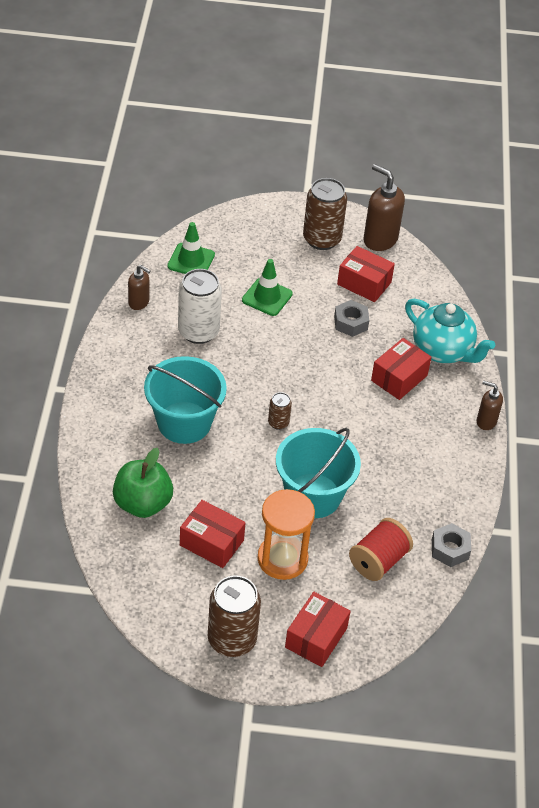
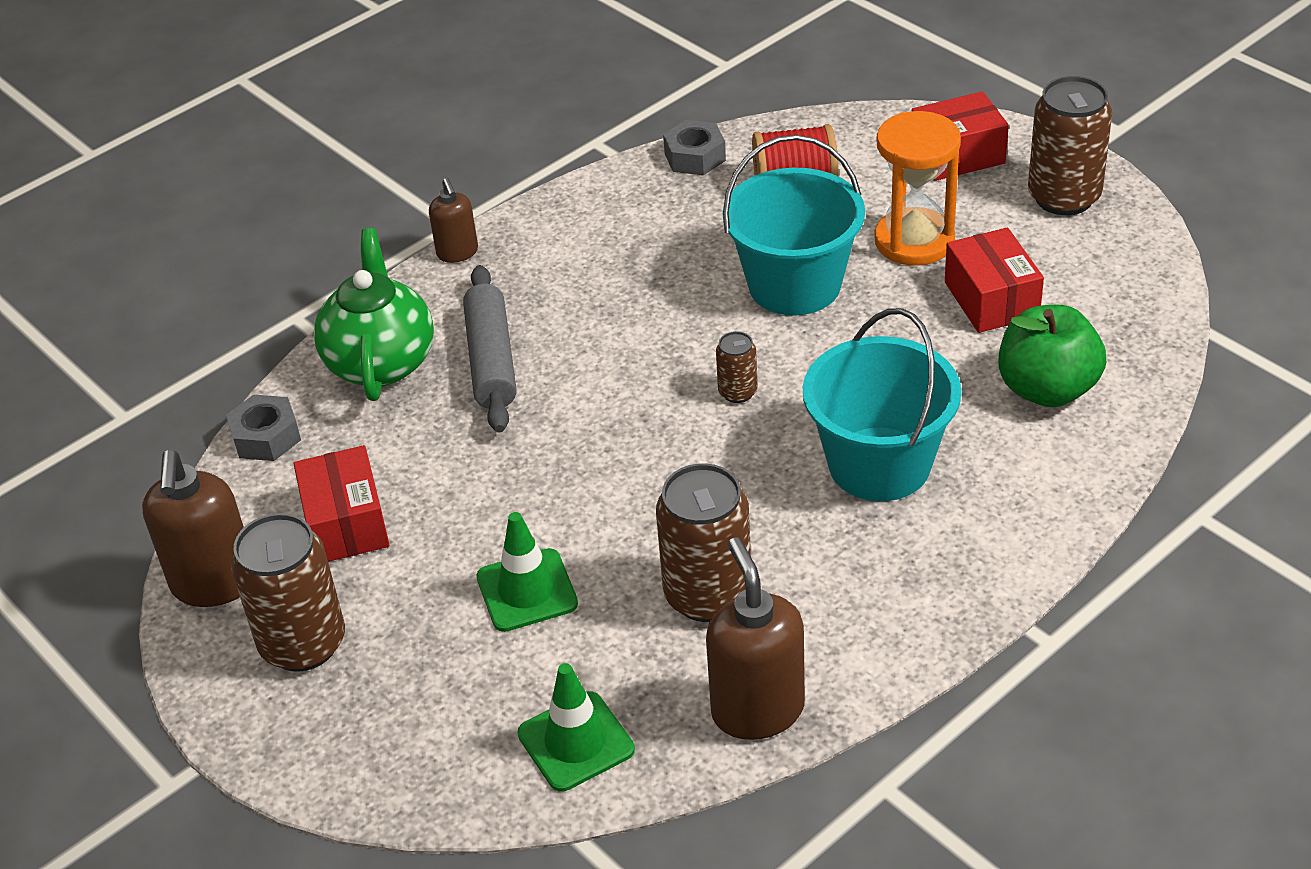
camera: 130 degrees left, 5 degrees down
brown soap dispenser [128,265,151,310] -> brown soap dispenser [706,537,805,740], size x1.74
white can [178,269,222,344] -> brown can [656,463,751,622]
grey nut [334,300,369,337] -> grey nut moved to [226,395,301,461]
red box [371,338,432,400] -> grey rolling pin [463,265,517,432]
turquoise teapot [405,299,495,363] -> green teapot [314,228,434,401]

